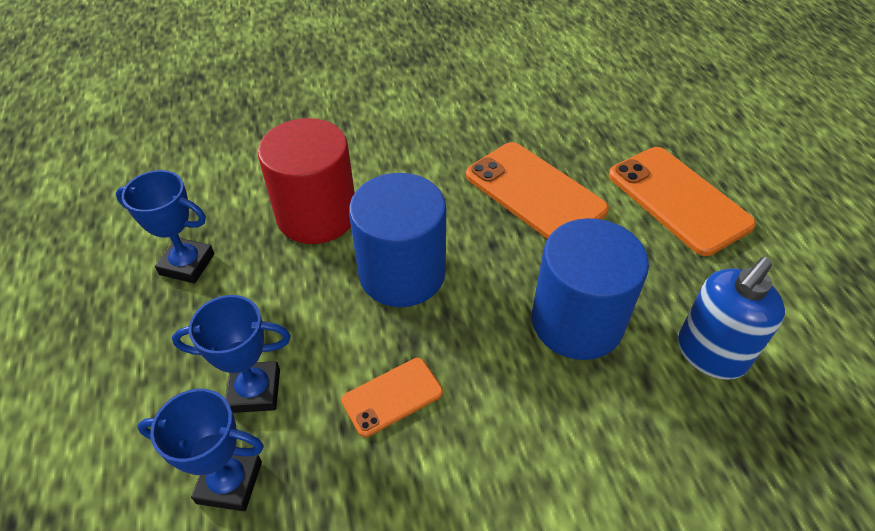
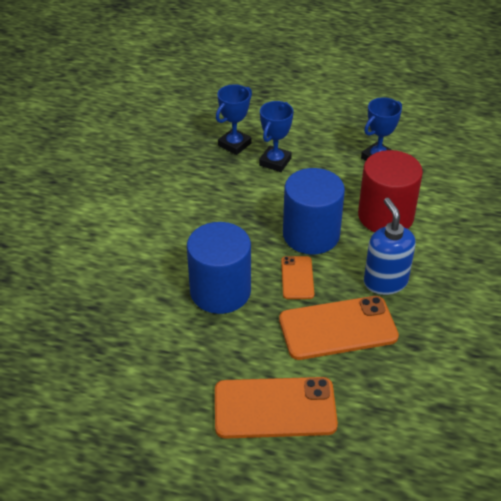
camera: 120 degrees right, 5 degrees down
orange phone [341,358,443,437] -> orange phone moved to [281,256,314,299]
blue soap dispenser [678,257,785,380] -> blue soap dispenser moved to [364,198,416,295]

